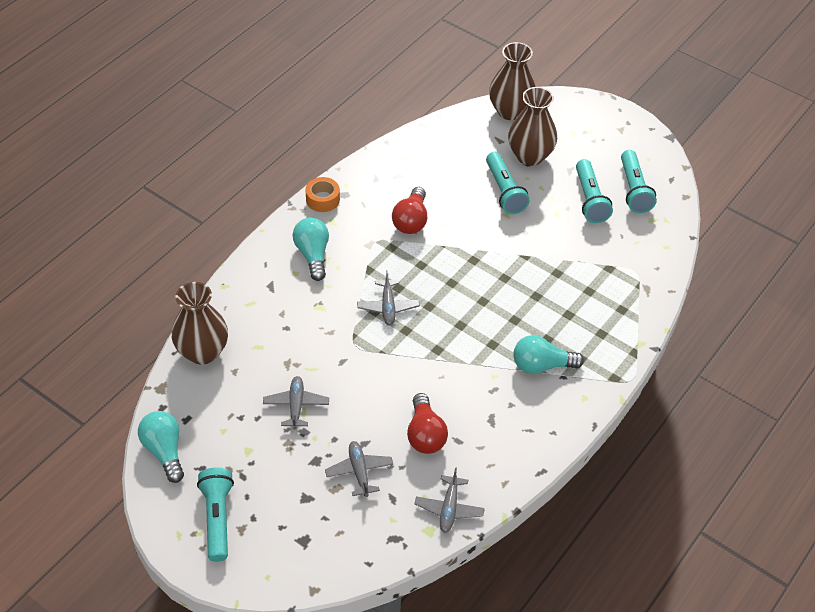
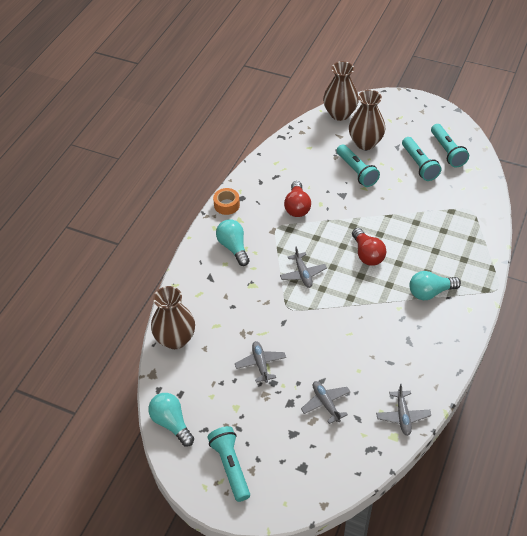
camera: 10 degrees left, 0 degrees up
red light bulb [407,393,448,454] -> red light bulb moved to [352,228,386,266]

